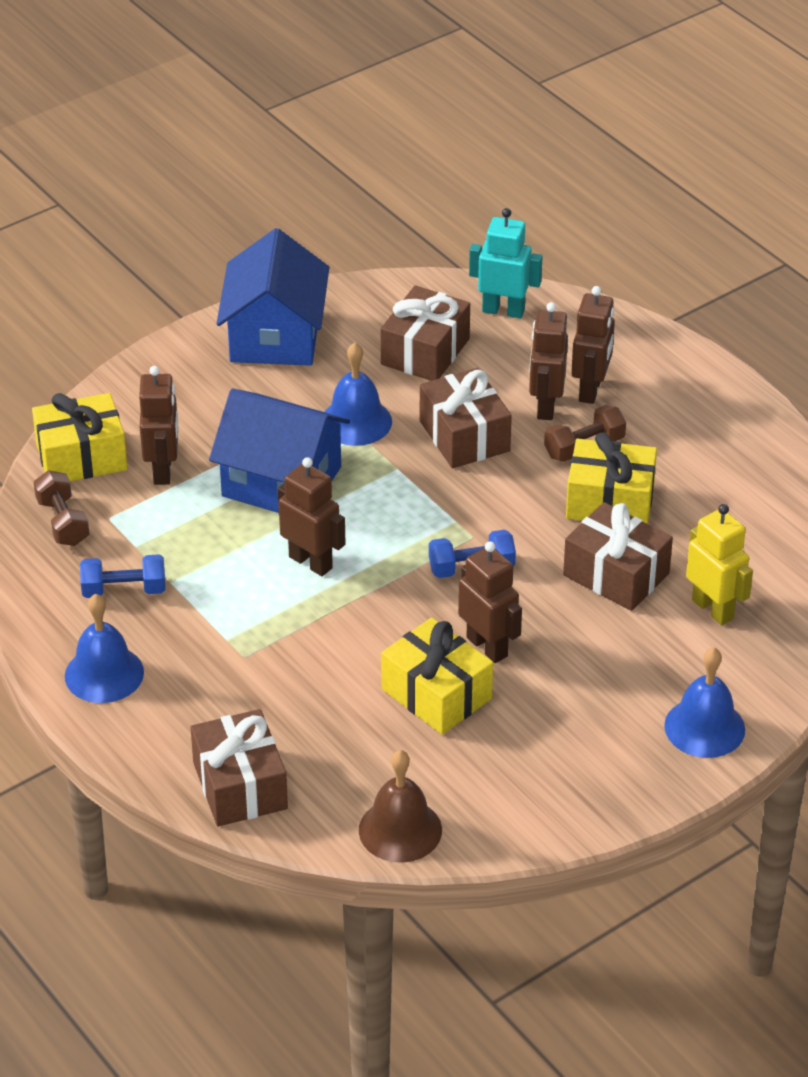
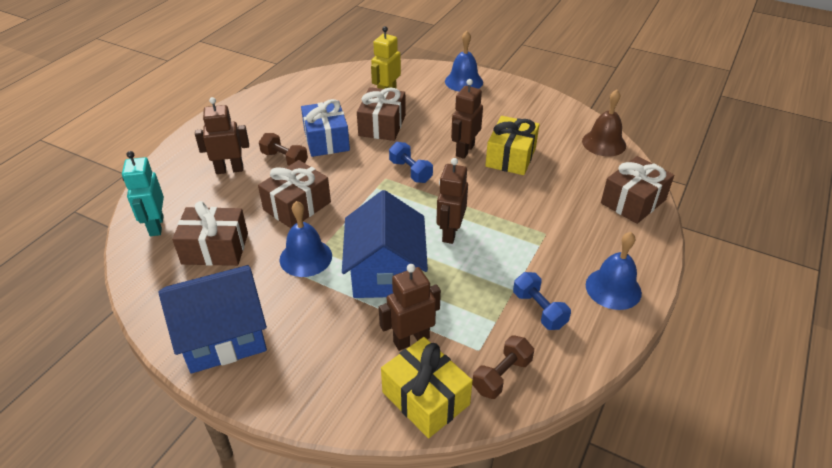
camera: 115 degrees left, 0 degrees up
brown robot [529,302,568,420] -> none
yellow gift [566,432,657,524] -> blue gift [301,99,350,157]

